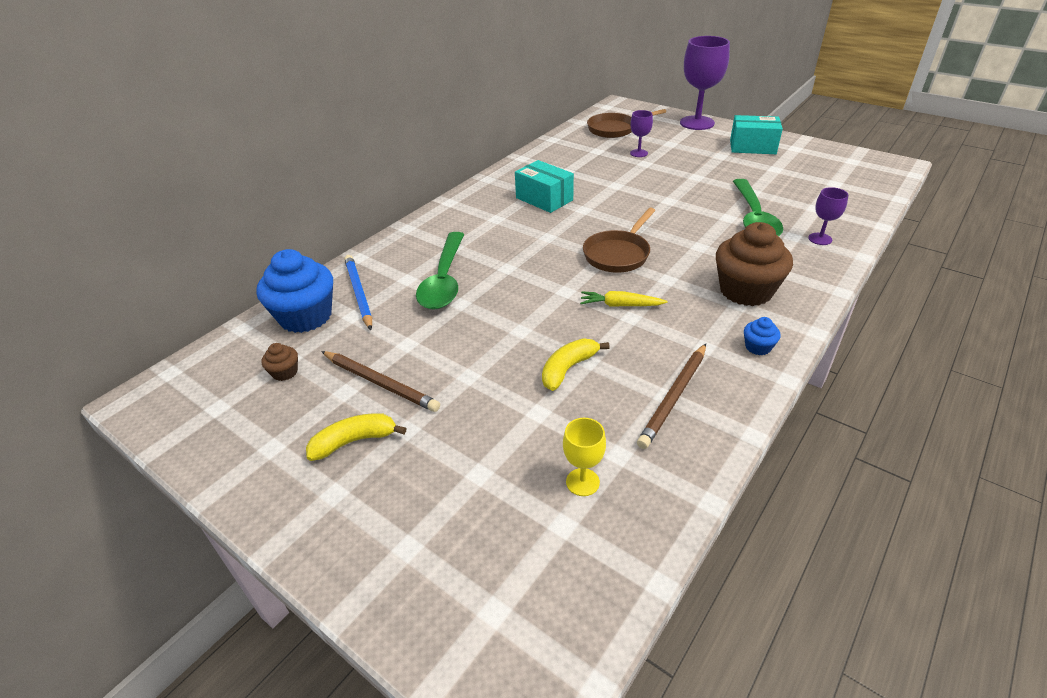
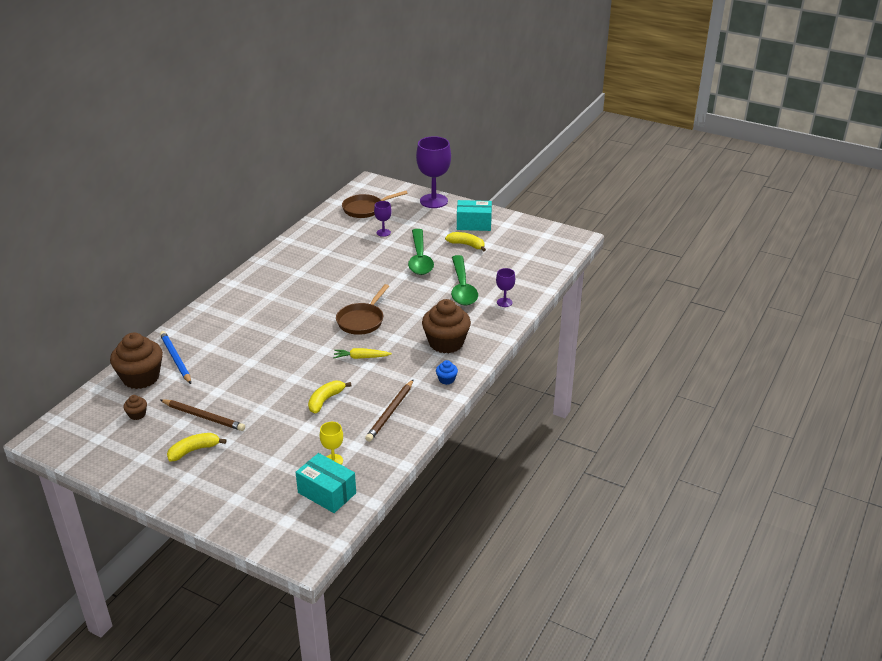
camera: 10 degrees left, 5 degrees down
blue cupcake [256,249,333,333] -> brown cupcake [110,333,163,389]
green spoon [416,232,464,310] -> green spoon moved to [408,229,434,275]
turquoise box [515,160,574,213] -> turquoise box moved to [296,453,356,513]
none -> yellow banana [445,232,486,251]

